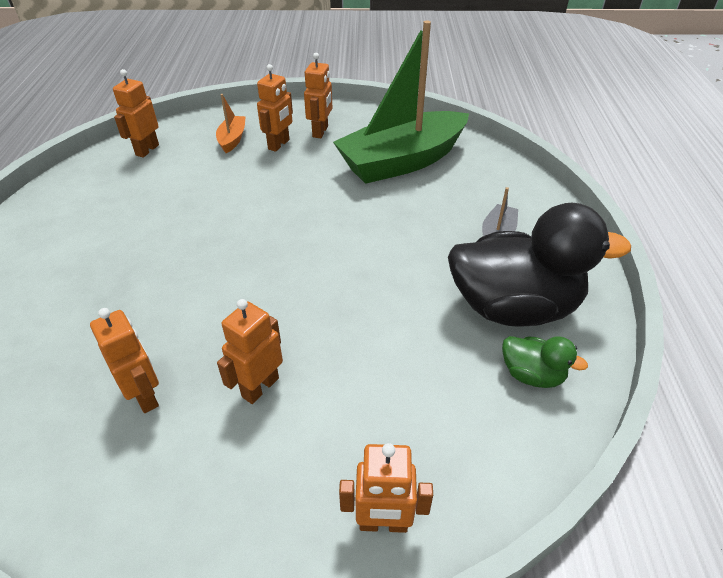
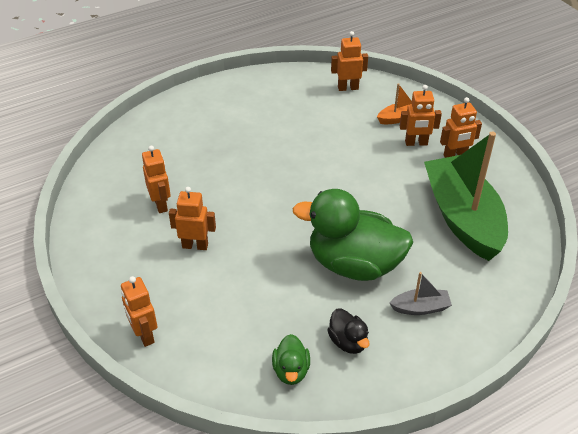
camera: 60 degrees right, 0 degrees up
orange robot [90,308,159,413] -> orange robot turned 45 degrees counterclockwise [142,146,171,213]
green boat [333,21,469,184] -> green boat turned 45 degrees clockwise [424,132,508,261]
black duck [448,203,631,327] -> black duck [327,309,370,354], size x0.45
none -> green duck [293,189,413,281]

